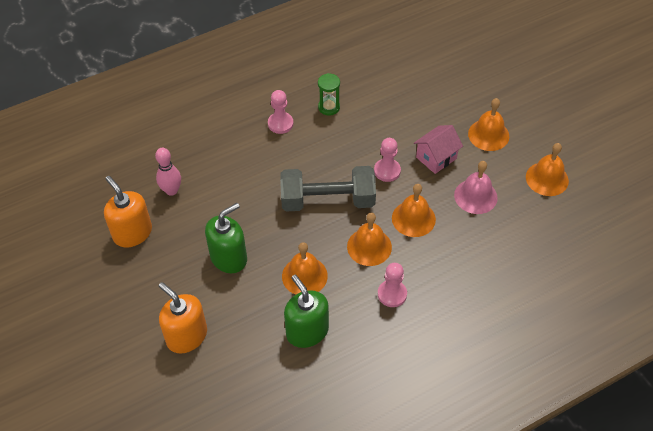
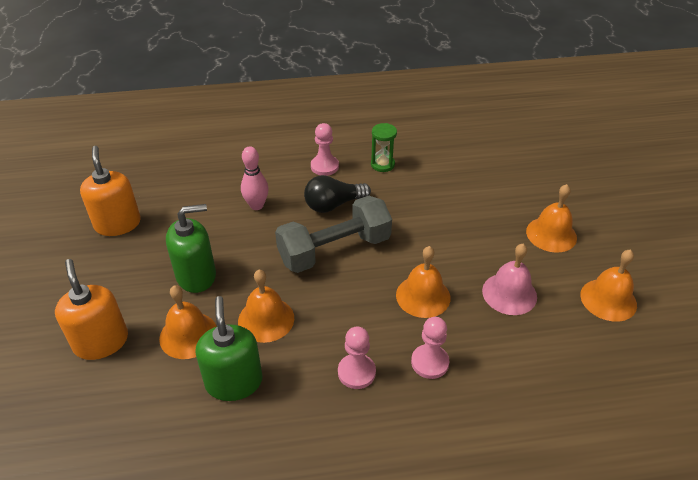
camera: 20 degrees right, 10 degrees down
pink bowling pin [155,148,181,196] -> pink bowling pin moved to [241,146,269,210]
grey dumbbell [280,166,376,212] -> grey dumbbell turned 45 degrees counterclockwise [275,196,392,273]
orange bell [347,213,392,266] -> orange bell moved to [159,285,217,359]
pink pawn [374,138,401,182] -> pink pawn moved to [411,317,449,379]
pink house [414,125,463,174] -> none
none -> black light bulb [304,175,371,213]

